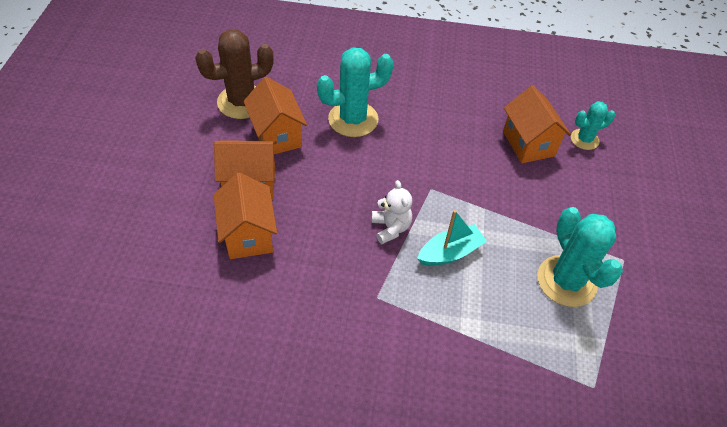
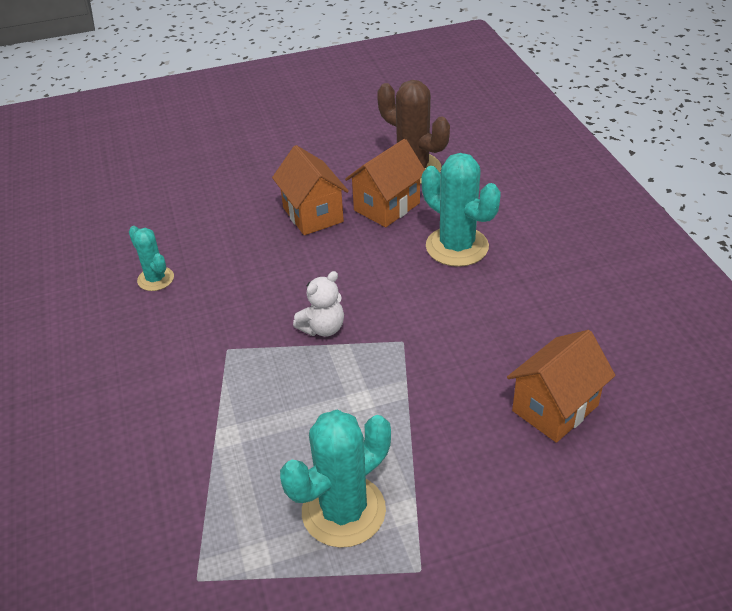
camera: 70 degrees right, 10 degrees down
orange house [214,172,277,259] -> none
turquoise boat [417,210,487,266] -> none
turquoise cactus [571,101,615,150] -> turquoise cactus moved to [129,226,174,291]

